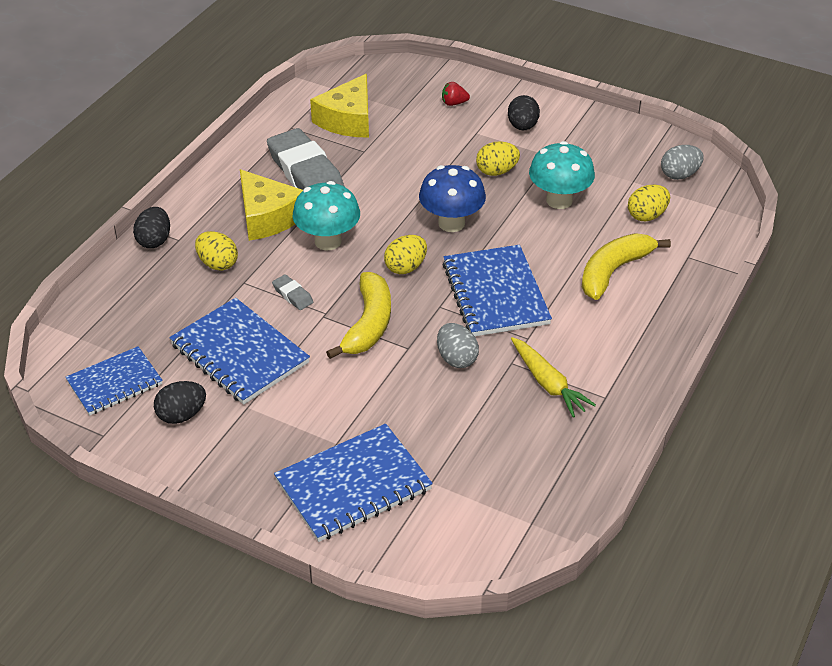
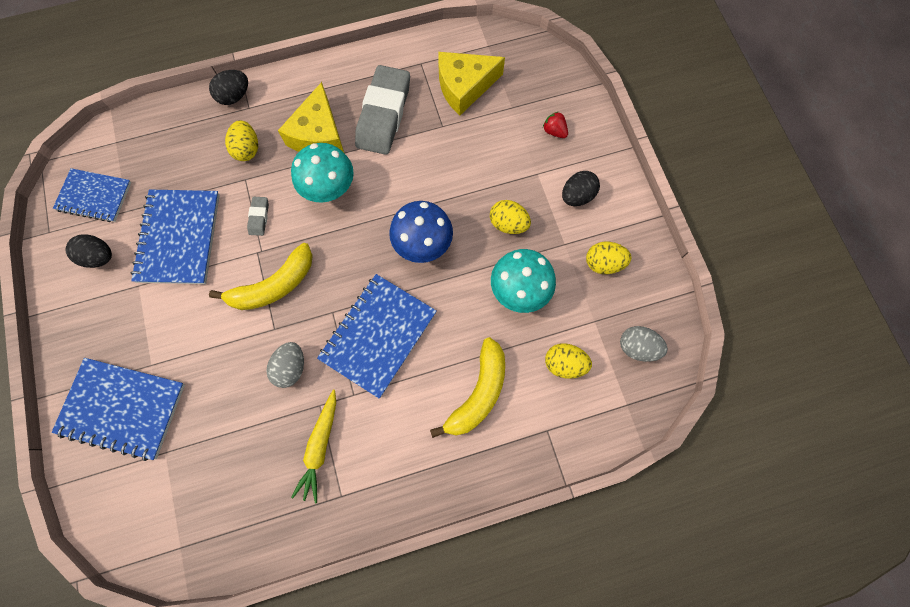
camera: 45 degrees right, 30 degrees up
yellow egg [384,235,427,274] -> yellow egg moved to [586,242,631,274]
yellow banana [582,234,671,300] -> yellow banana turned 120 degrees clockwise [430,337,505,438]

